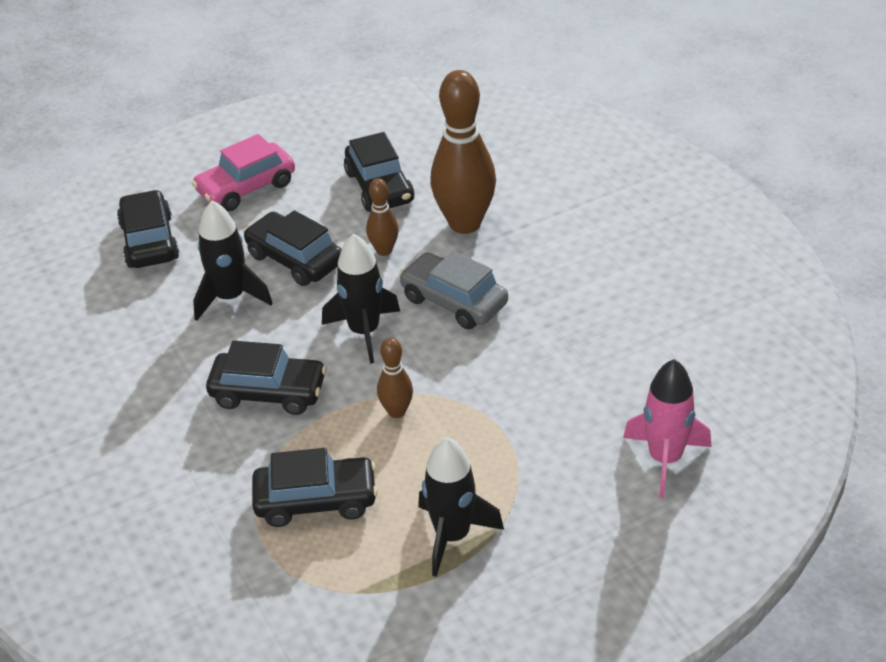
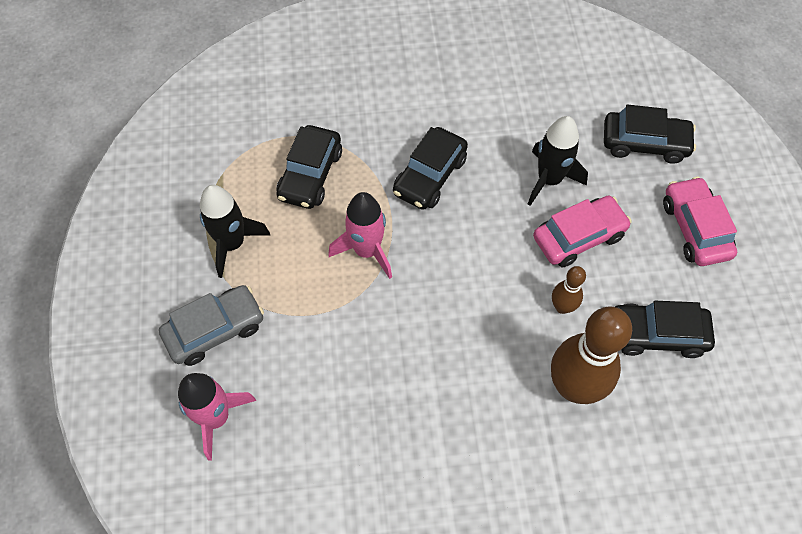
camera: 110 degrees right, 20 degrees up
black car [243,210,342,286] -> pink car [533,196,632,267]
black rocket [322,234,400,364] -> none
brown bowling pin [377,338,413,418] -> pink rocket [328,192,392,279]
grey car [399,251,508,329] -> grey car moved to [159,285,264,366]

